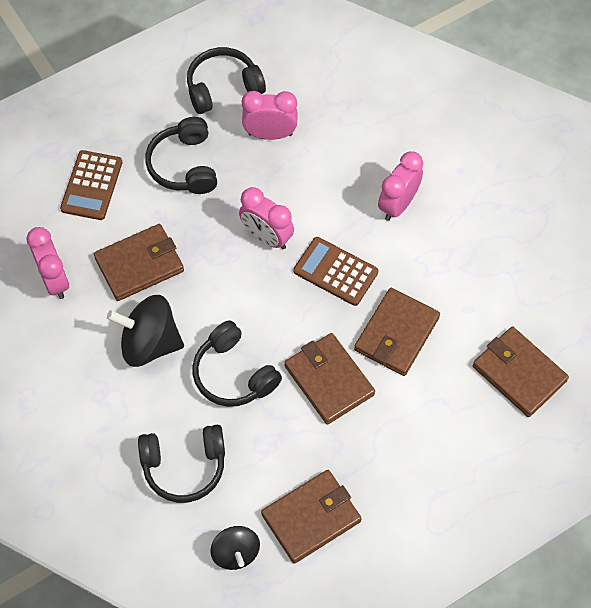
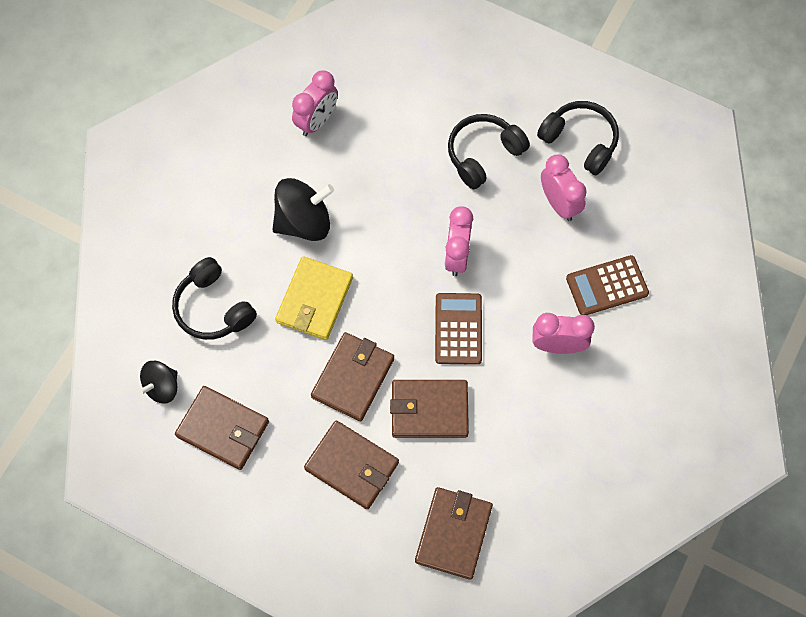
camera: 60 degrees right, 5 degrees up
brown calculator [60,150,122,220] -> brown calculator moved to [566,255,649,315]
brown wallet [94,224,184,301] -> brown wallet moved to [304,420,399,509]
black spinning top [107,295,184,367] -> black spinning top turned 90 degrees clockwise [272,178,334,241]
black headphones [192,320,282,407] -> yellow wallet [275,256,353,340]

